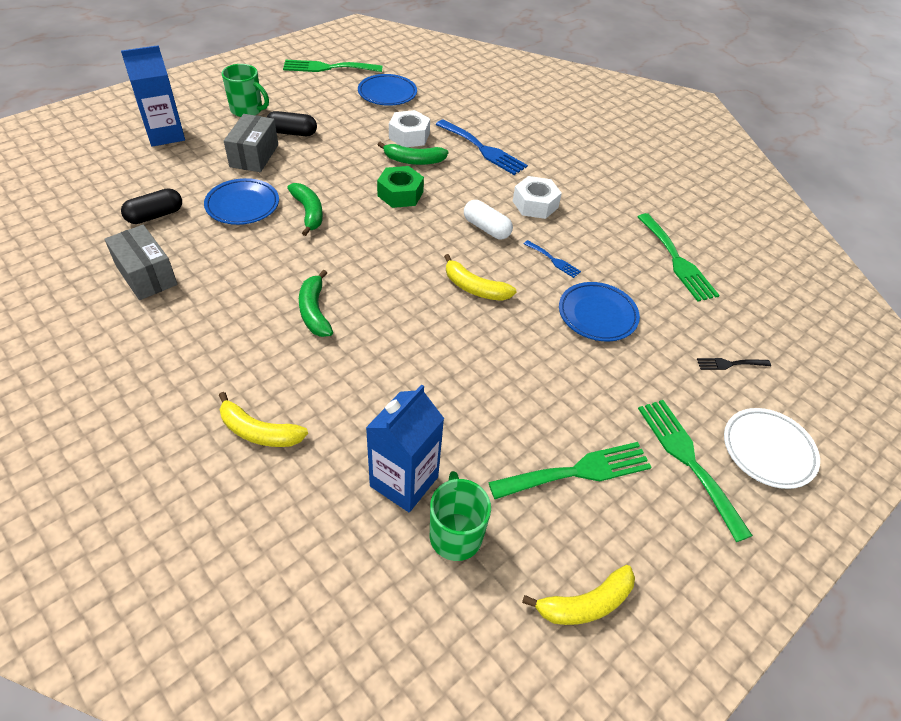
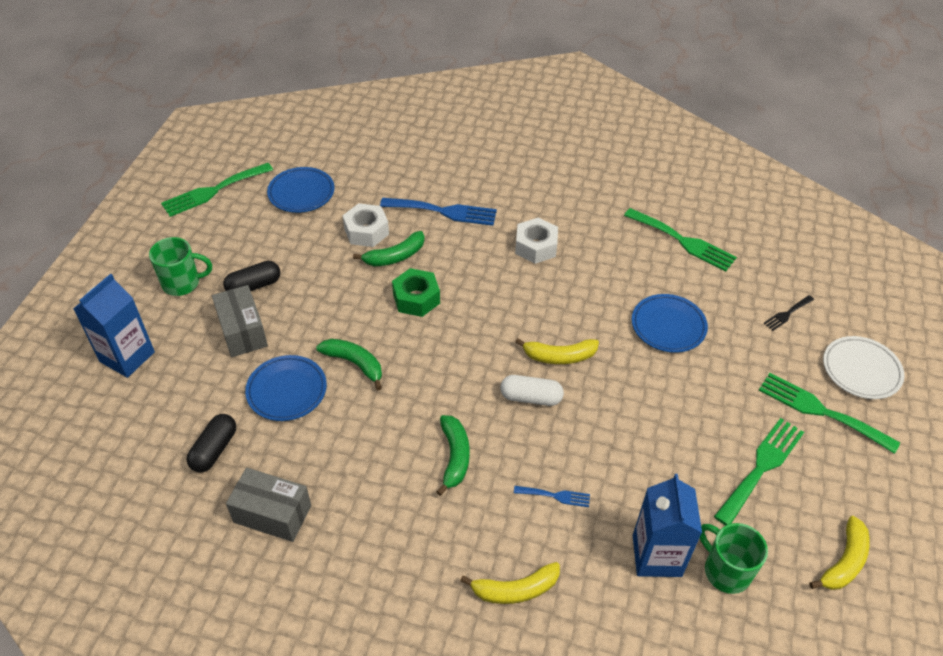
camera: 30 degrees left, 0 degrees up
green banana [299,270,333,337] -> green banana turned 135 degrees counterclockwise [436,415,469,496]
white capsule [464,200,513,239] -> white capsule moved to [500,375,564,406]
blue fork [524,240,581,278] -> blue fork moved to [514,486,590,507]

